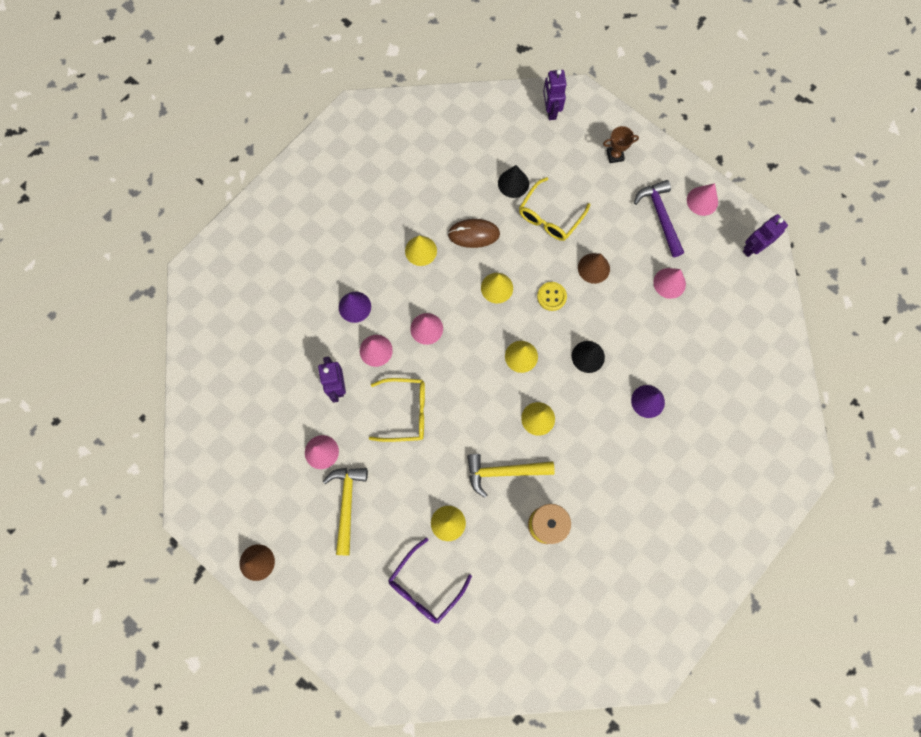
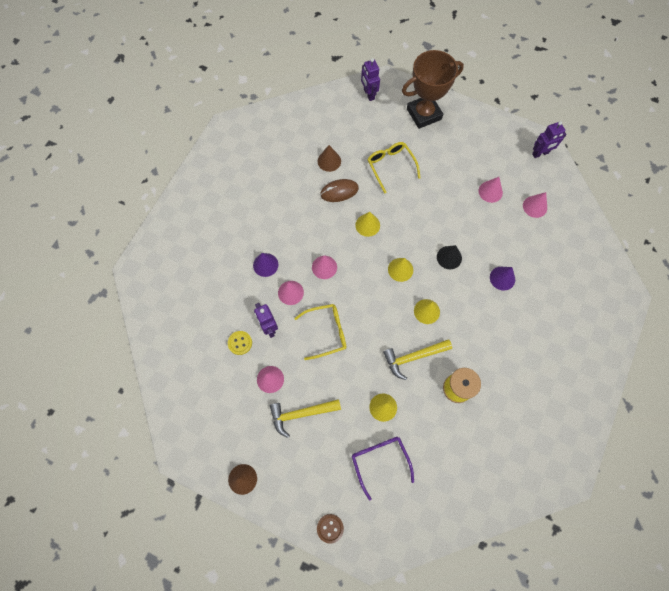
camera: 15 degrees left, 5 degrees down
yellow hammer [323,468,368,556] -> yellow hammer turned 90 degrees counterclockwise [270,399,341,438]
purple glasses [388,538,472,623] -> purple glasses turned 135 degrees clockwise [352,437,414,500]
yellow cone [405,235,437,266] -> none
black cone [498,165,529,198] -> none
yellow glasses [519,177,590,241] -> yellow glasses turned 135 degrees clockwise [367,142,421,194]
yellow button [537,282,567,311] -> yellow button moved to [228,331,252,355]
brown cone [578,253,610,284] -> brown cone moved to [318,145,341,172]
brown trophy [603,126,639,163] -> brown trophy [402,50,464,129], size x2.42
purple hammer [634,180,684,257] -> none
pink cone [687,183,718,216] -> pink cone moved to [523,192,547,218]
purple robot [743,214,788,257] -> purple robot turned 150 degrees counterclockwise [532,121,566,158]
none -> brown button [317,514,344,544]

